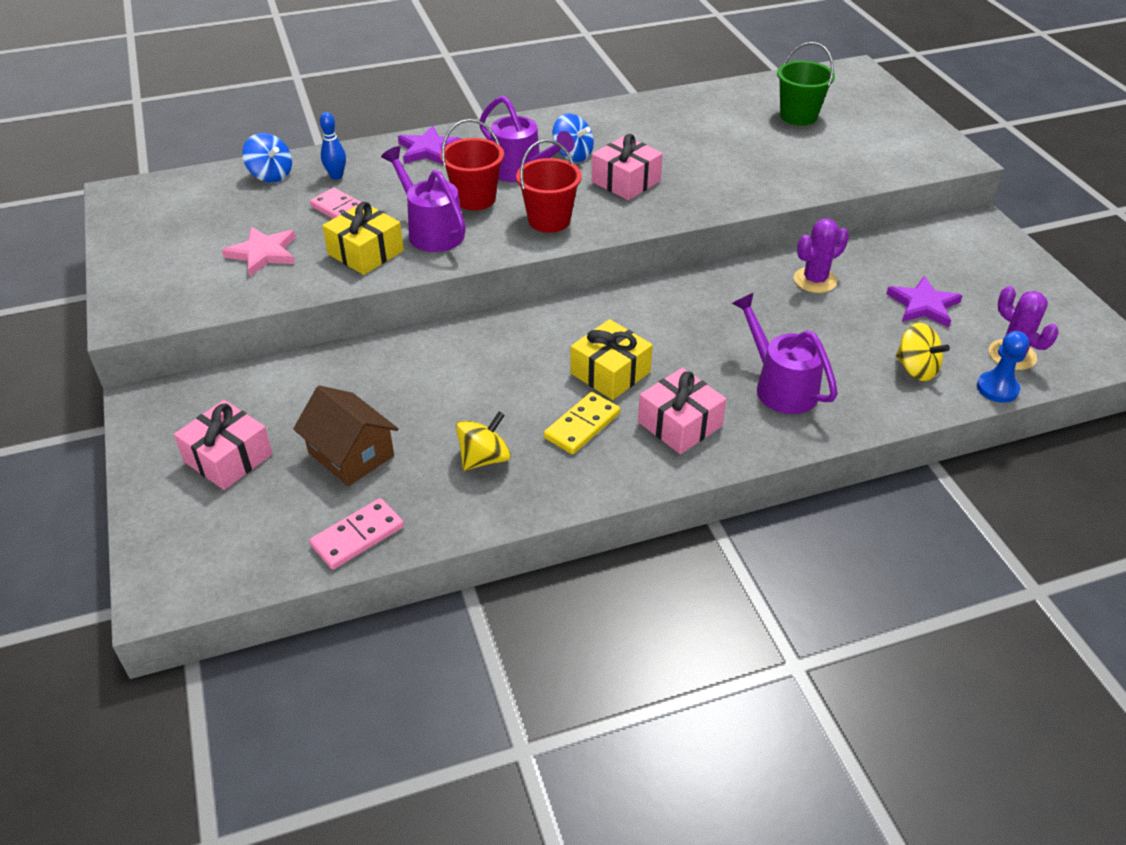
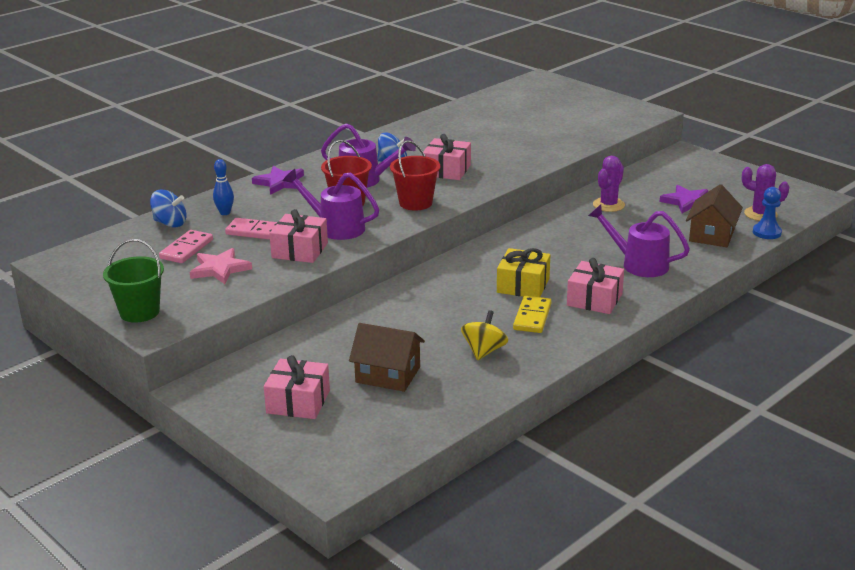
camera: 25 degrees left, 15 degrees down
pink domino [309,498,404,569] -> pink domino moved to [159,230,213,263]
yellow gift [322,202,404,275] -> pink gift [269,209,328,263]
green bucket [777,42,835,126] -> green bucket moved to [103,239,164,323]
yellow spinning top [895,323,950,381] -> brown house [686,184,743,247]

